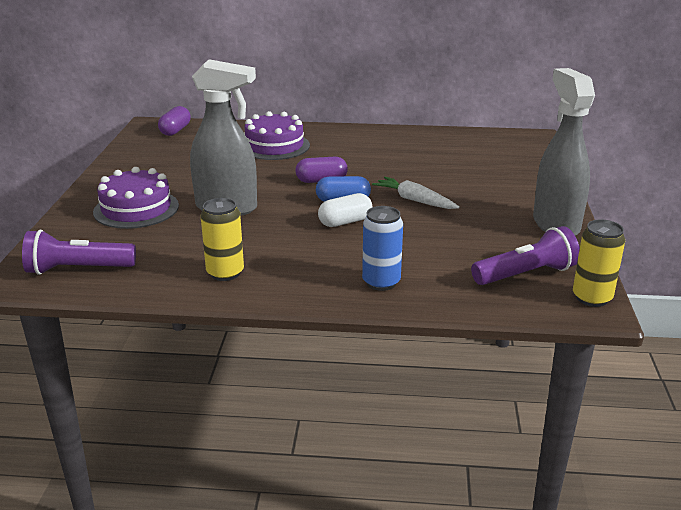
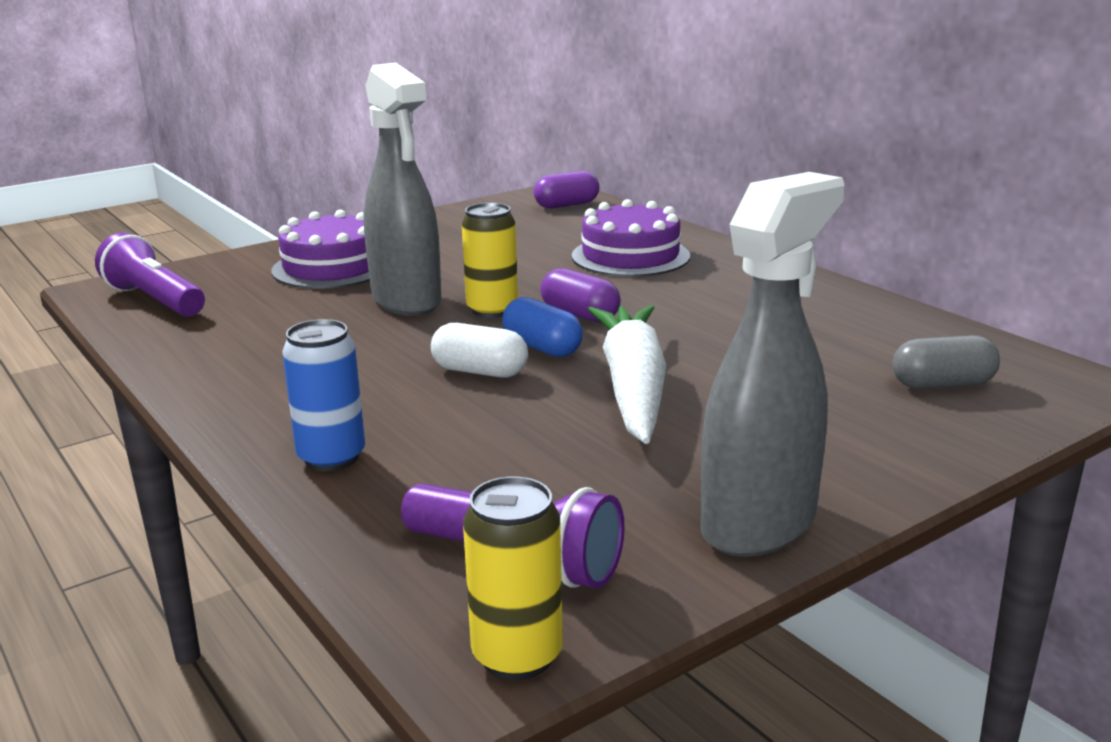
camera: 50 degrees right, 5 degrees down
yellow can [201,198,244,281] -> yellow can moved to [462,203,518,318]
white carrot [372,177,460,209] -> white carrot [588,305,666,444], size x1.65
none -> grey capsule [892,335,1000,389]

